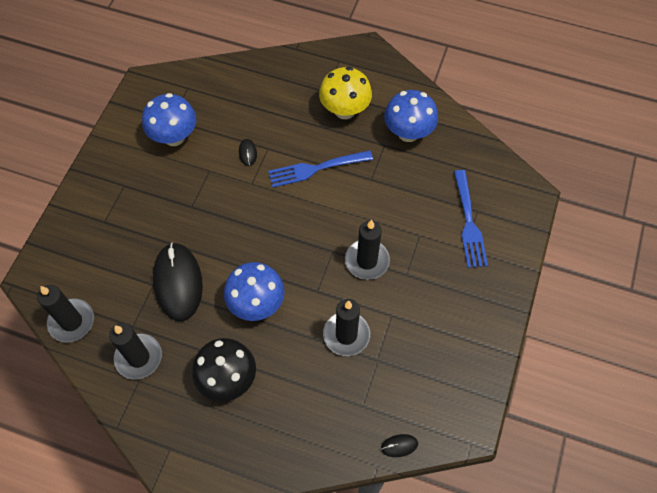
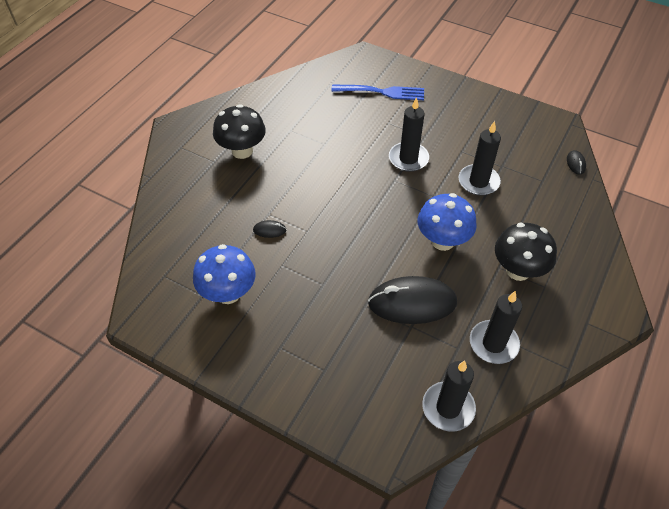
camera: 80 degrees left, 10 degrees down
blue fork [268,150,373,188] -> none
yellow mushroom [319,67,372,119] -> black mushroom [213,104,266,159]
blue mushroom [384,90,438,142] -> none

